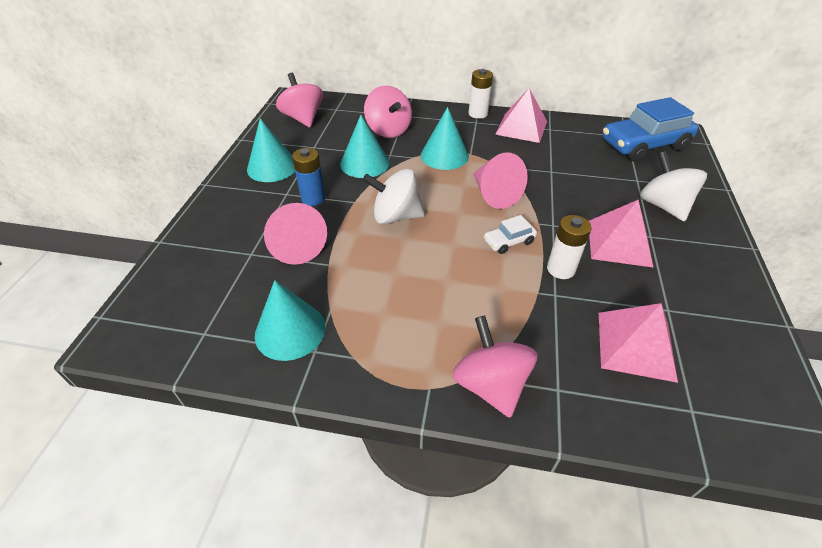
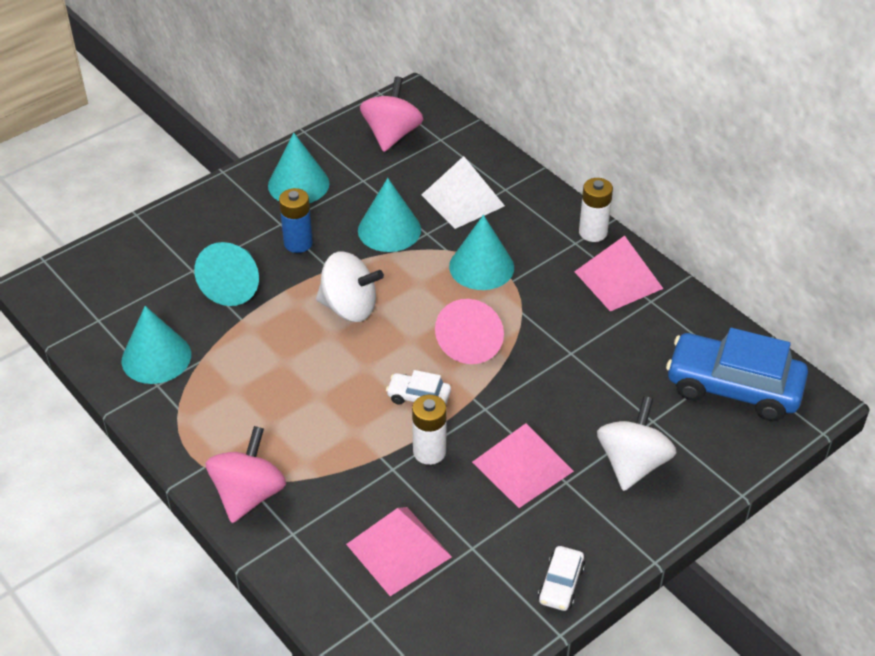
camera: 40 degrees right, 0 degrees up
pink cone [264,203,327,265] -> turquoise cone [194,242,259,306]
white spinning top [363,169,425,224] -> white spinning top turned 150 degrees clockwise [316,252,384,322]
pink spinning top [364,86,412,138] -> white pyramid [422,156,505,229]
none -> white car [538,546,585,611]

